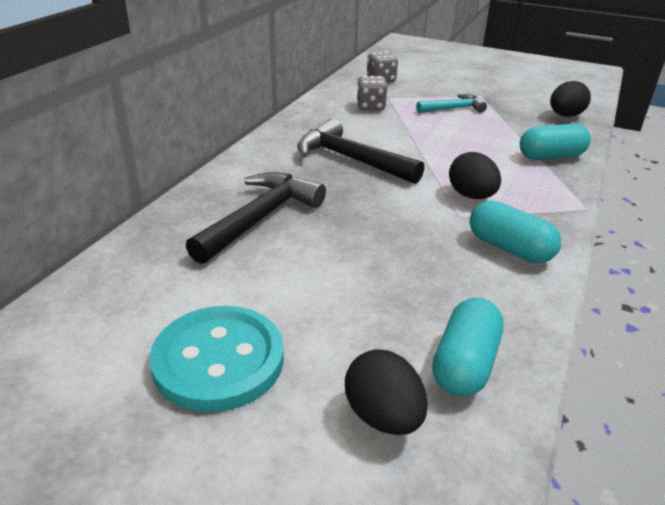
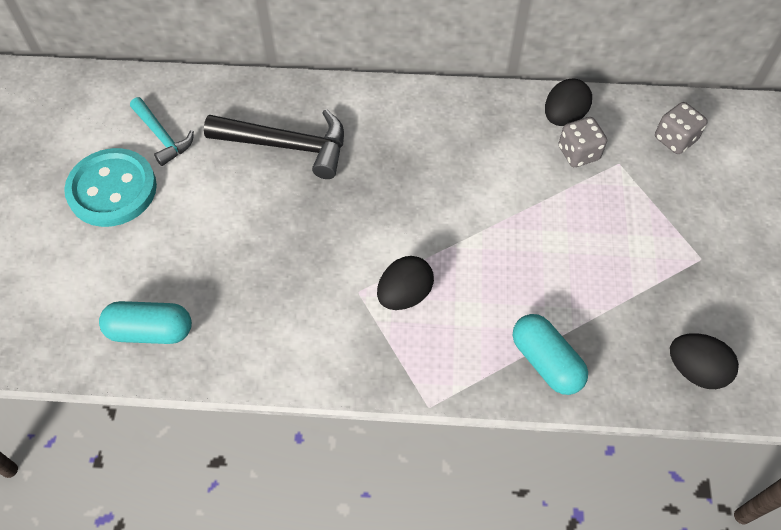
camera: 70 degrees right, 25 degrees up
black hammer [297,118,424,184] -> none
black egg [345,349,428,435] -> black egg moved to [545,79,592,126]
turquoise hammer [416,94,487,113] -> turquoise hammer moved to [130,97,194,166]
turquoise capsule [470,200,561,263] -> none

